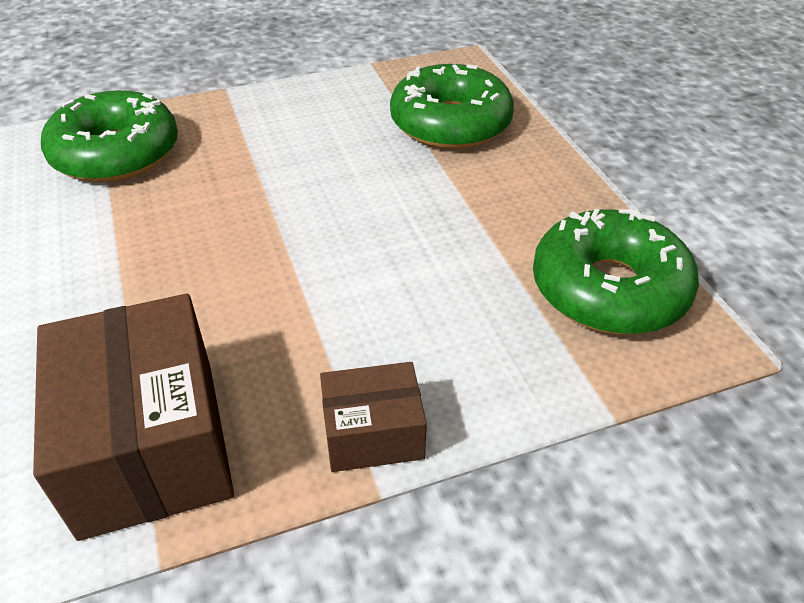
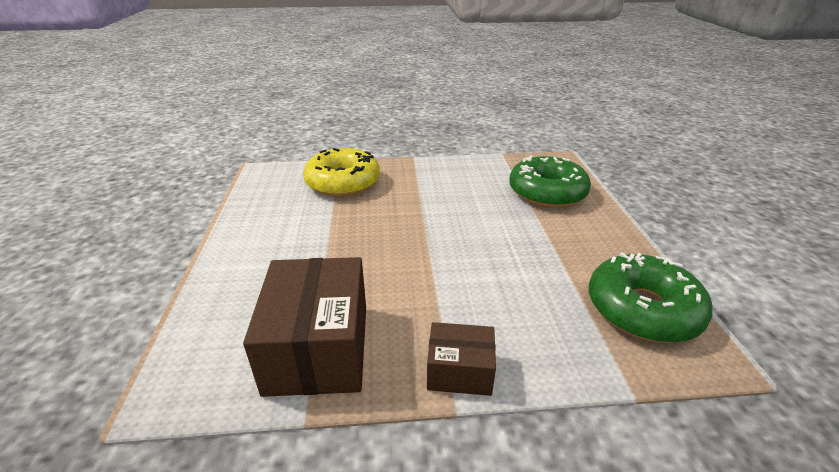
camera: 15 degrees right, 10 degrees down
green donut [41,90,178,183] -> yellow donut [303,148,380,197]

